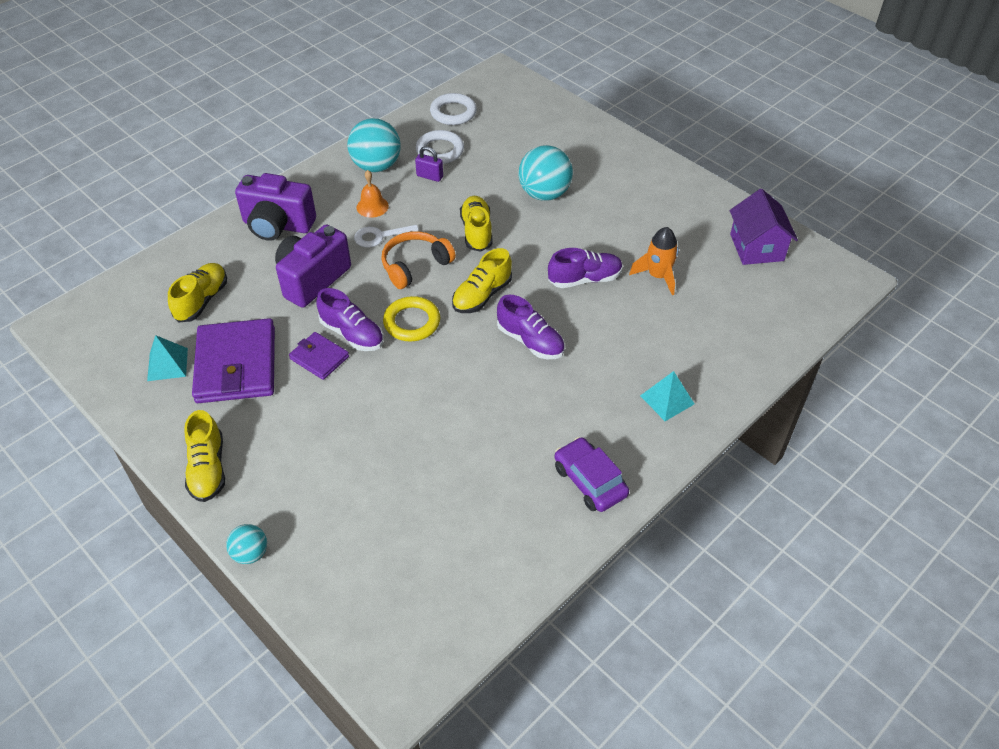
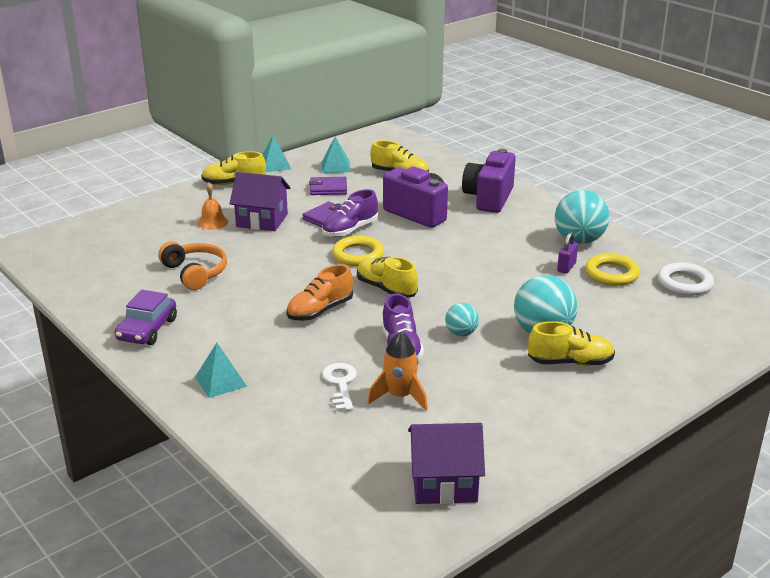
camera: 95 degrees right, 20 degrees down
purple wallet [192,318,275,403] -> purple wallet [309,177,347,195], size x0.51
turquoise ball [226,524,267,564] -> turquoise ball moved to [445,303,479,336]
white key [354,225,418,248] -> white key moved to [322,363,357,411]
orange bell [357,170,389,218] -> orange bell moved to [197,183,228,230]
orange headphones [381,231,456,289] -> orange headphones moved to [158,241,227,290]
white ring [416,130,464,164] -> yellow ring [585,253,640,286]
yellow shoe [460,196,493,252] -> yellow shoe moved to [528,321,615,366]
purple shoe [497,295,565,359] -> orange shoe [286,264,353,321]
purple car [554,437,629,512] -> purple car turned 135 degrees clockwise [115,290,177,345]
none -> purple house [229,172,291,231]
none -> turquoise pyramid [263,135,291,172]

